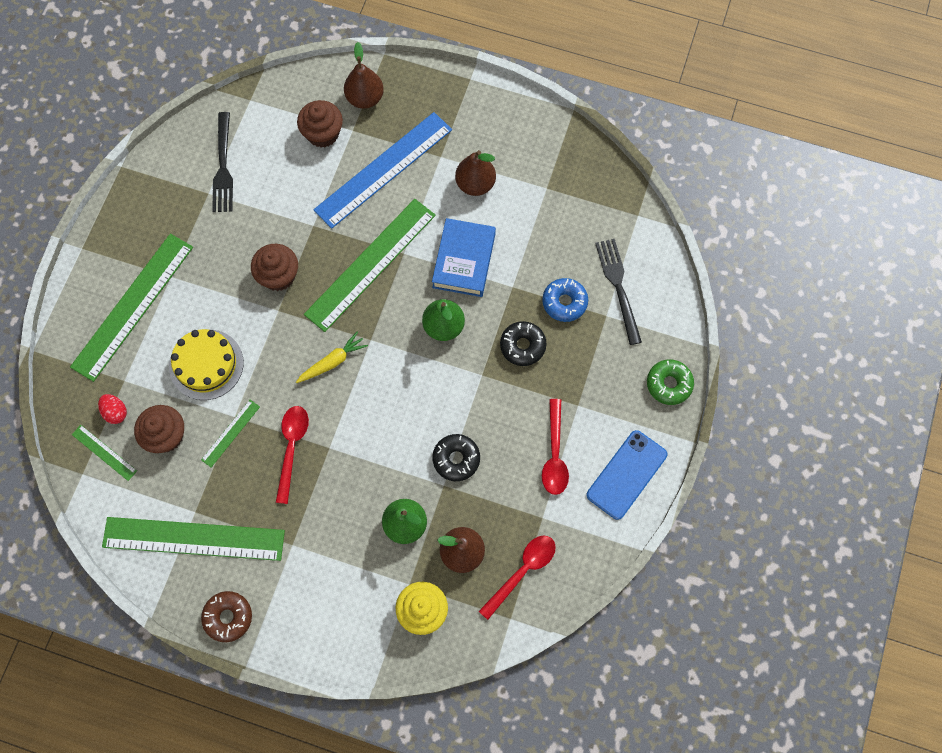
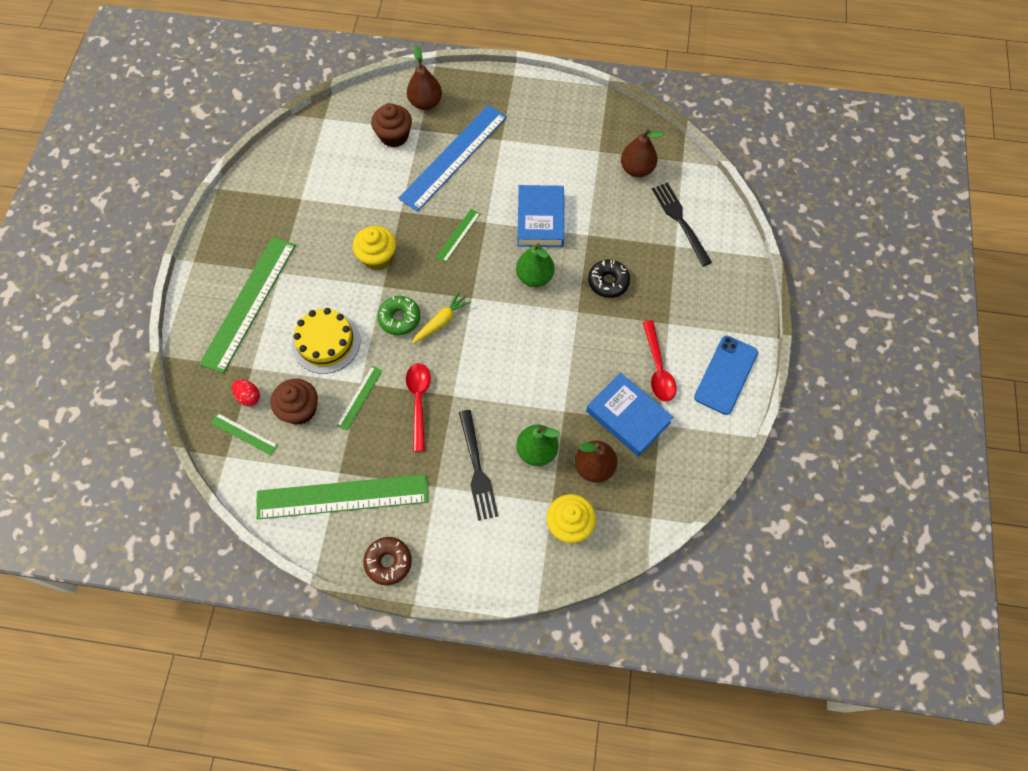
camera: 10 degrees left, 5 degrees down
black fork [212,112,233,212] -> black fork moved to [459,410,498,521]
brown cupcake [251,244,298,291] -> yellow cupcake [353,226,396,270]
green ruler [304,199,436,332] -> green ruler [436,209,480,263], size x0.44
black donut [432,434,480,481] -> none
brown pear [455,150,496,196] -> brown pear moved to [621,129,664,177]
red spoon [479,536,556,620] -> none
blue donut [542,278,588,322] -> none
green donut [647,360,694,405] -> green donut moved to [377,296,420,335]
none -> blue book [586,372,673,457]

